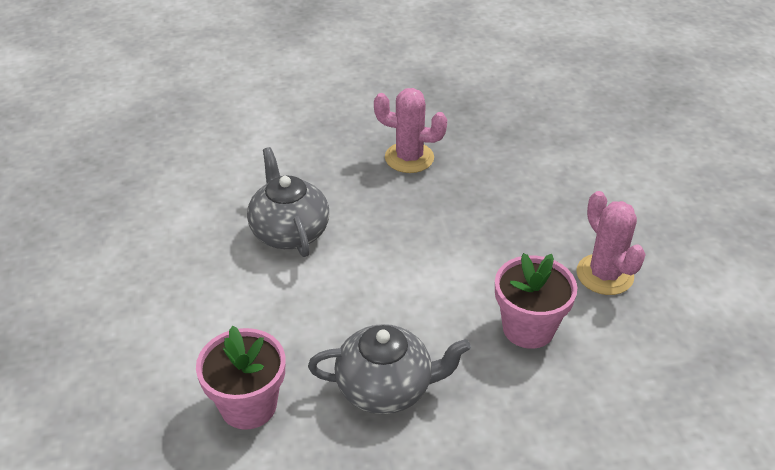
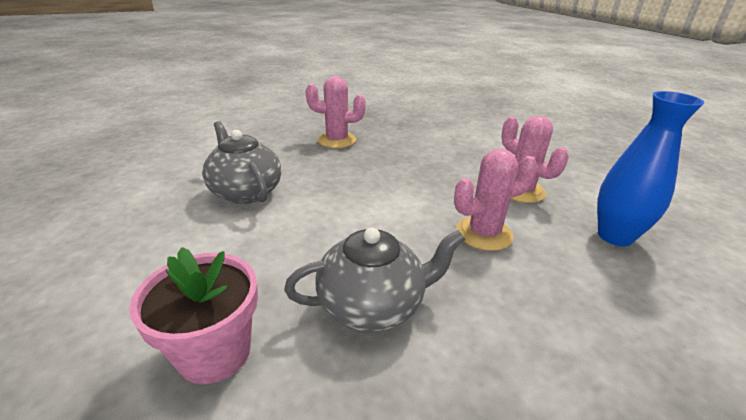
camera: 15 degrees left, 10 degrees down
pink flower pot [495,253,577,349] -> pink cactus [454,149,538,251]
none -> blue vase [597,91,704,246]

